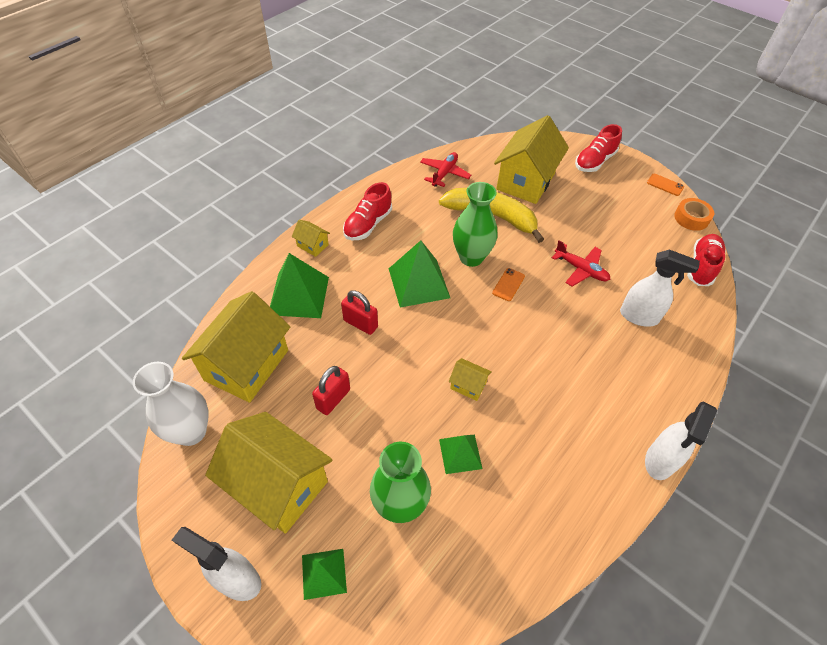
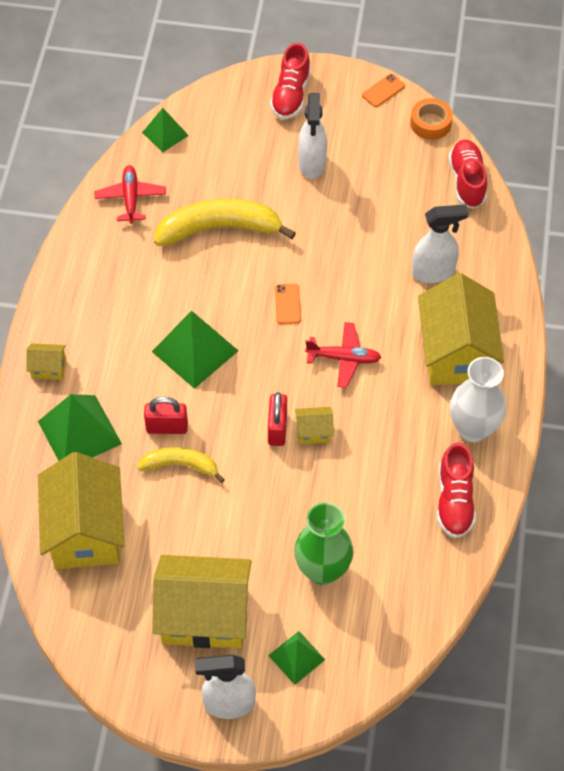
camera: 30 degrees left, 5 degrees up
white vase [133,362,209,446] -> white vase moved to [450,357,506,442]
red padlock [312,366,350,415] -> red padlock moved to [268,392,287,446]
red shoe [343,182,392,240] -> red shoe moved to [437,442,476,538]
green pyramid [439,435,483,474] -> green pyramid moved to [142,108,189,153]
green vase [453,182,497,267] -> none
yellow house [494,115,569,204] -> yellow house moved to [418,273,504,385]
red plane [552,240,611,287] -> red plane moved to [305,322,382,388]
white spray bottle [645,401,717,480] -> white spray bottle moved to [298,93,327,179]
orange phone [647,174,684,196] -> orange phone turned 45 degrees counterclockwise [362,74,405,107]
none -> yellow banana [137,447,225,483]

